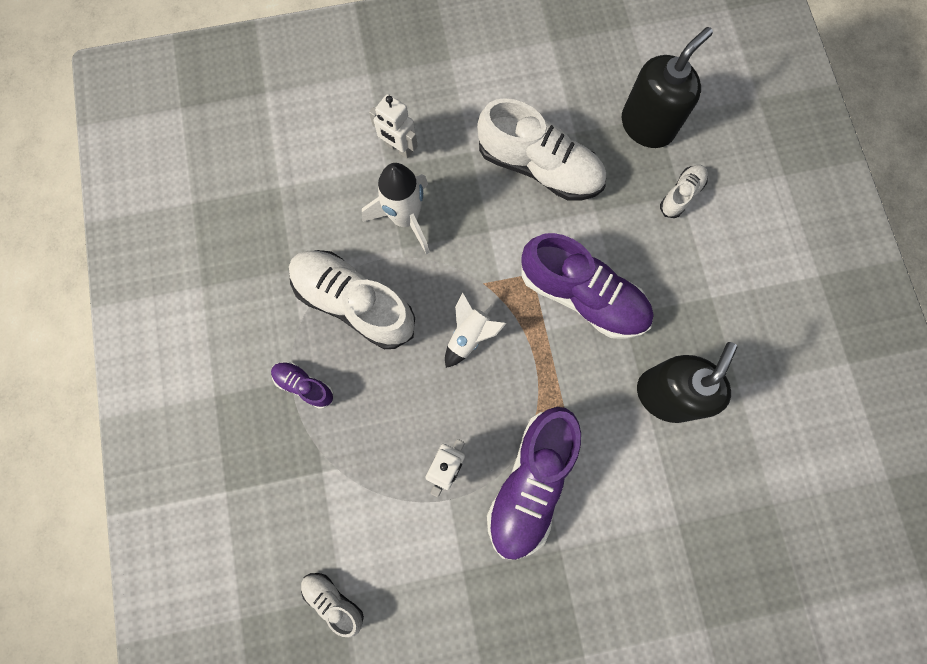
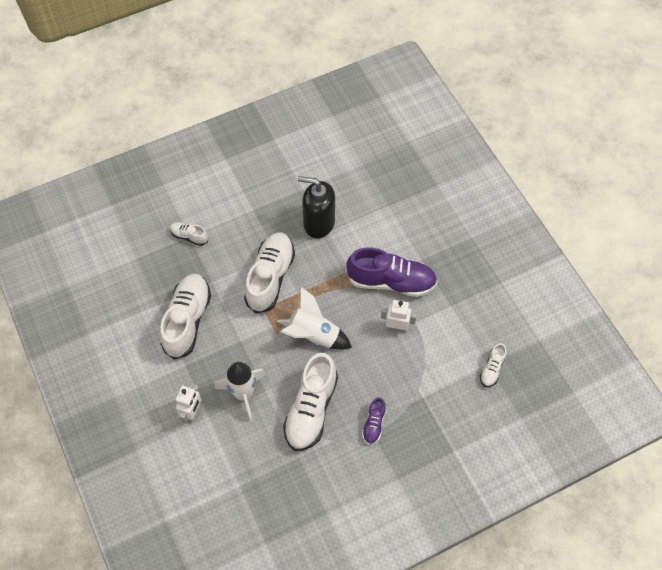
camera: 105 degrees left, 15 degrees down
white rocket [445,292,507,368] -> white rocket [277,287,352,350], size x1.57
purple shoe [521,233,654,339] -> white shoe [244,233,295,314]
black soap dispenser [622,27,713,148] -> none

